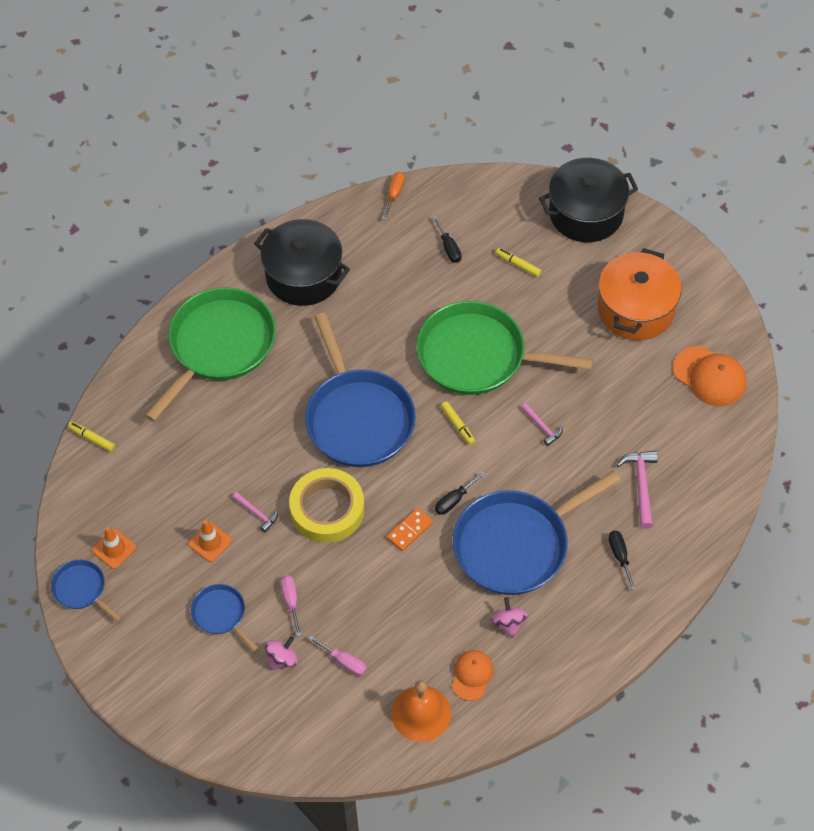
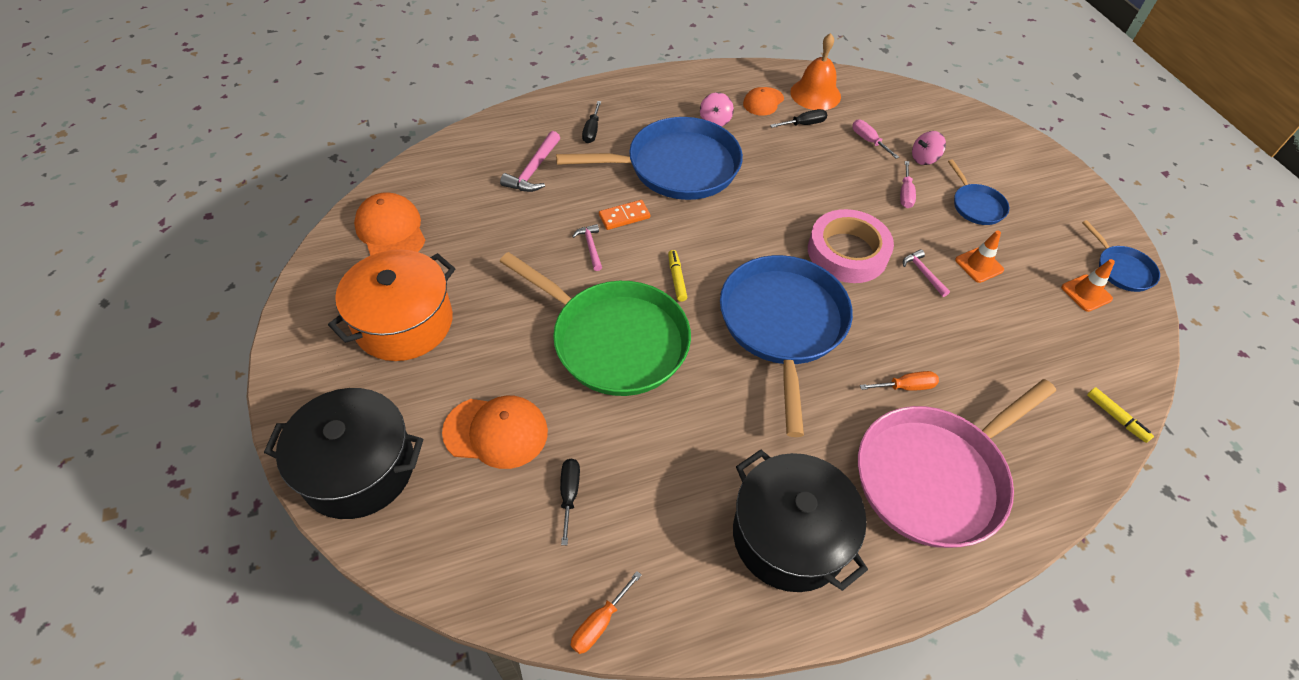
camera: 160 degrees left, 5 degrees down
green pan [145,287,276,422] -> pink pan [858,379,1056,548]
yellow tape [289,468,365,543] -> pink tape [808,209,894,283]
orange domino [387,508,433,551] -> orange domino moved to [599,200,650,230]
black screwdriver [435,471,485,515] -> black screwdriver moved to [770,109,827,128]
yellow marker [496,248,542,277] -> orange cap [442,396,548,469]
none -> orange screwdriver [860,371,939,391]

